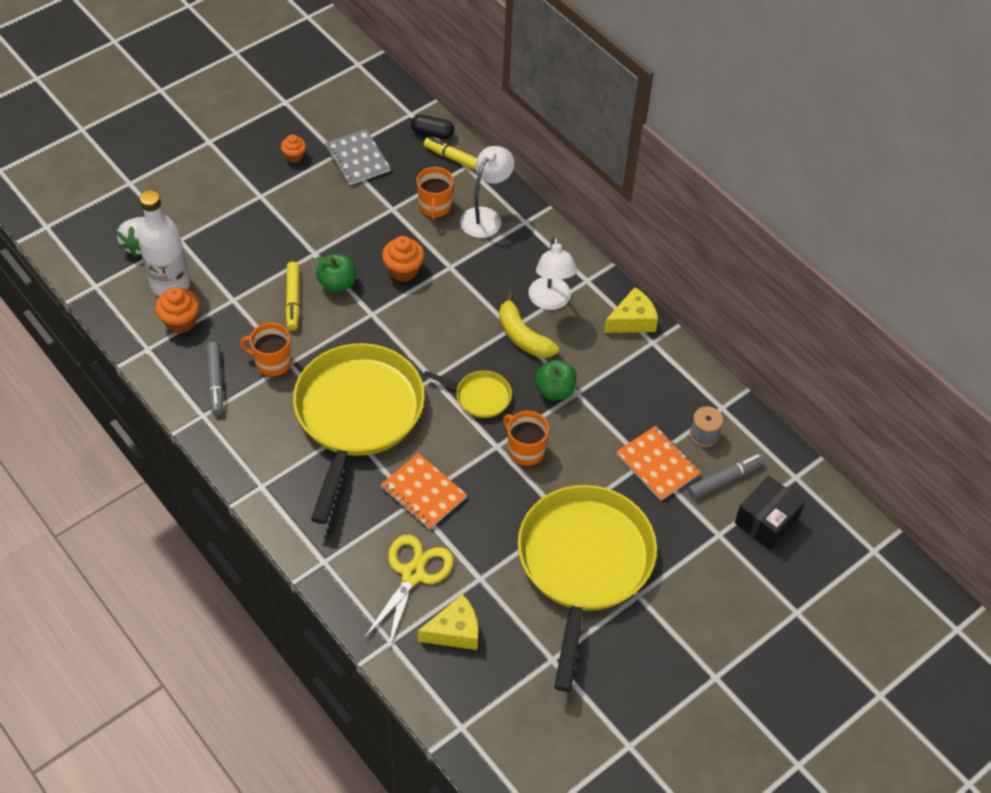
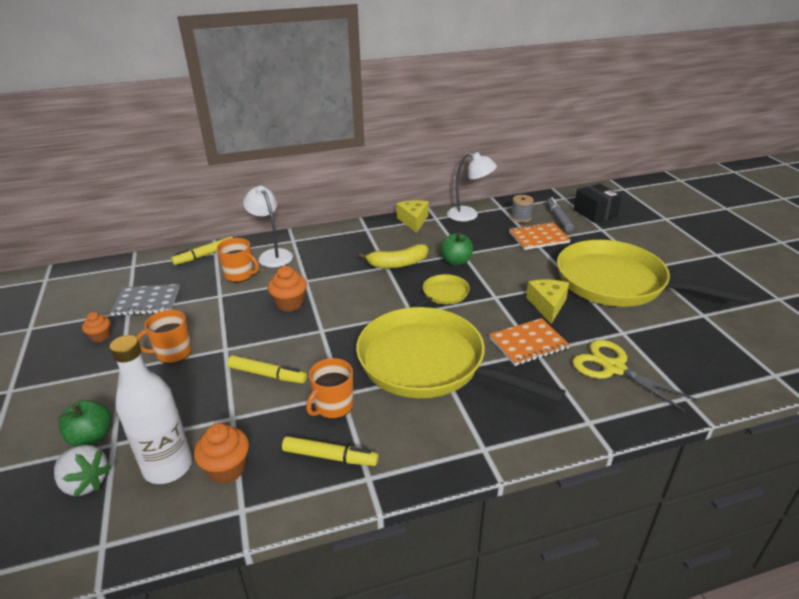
camera: 65 degrees left, 20 degrees down
grey marker [206,342,223,415] -> yellow marker [282,436,379,466]
green apple [316,254,356,293] -> green apple moved to [58,400,112,447]
black capsule [411,115,454,139] -> none
yellow cheese [418,594,478,650] -> yellow cheese moved to [526,279,569,324]
orange mug [503,411,549,466] -> orange mug moved to [136,310,192,364]
white lamp [529,236,577,310] -> white lamp moved to [447,152,497,221]

